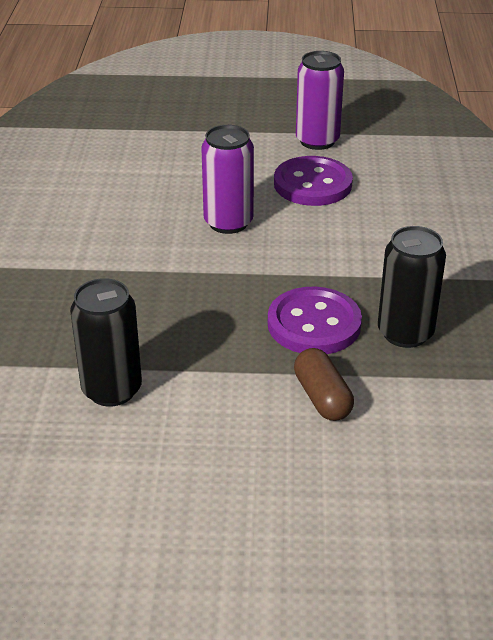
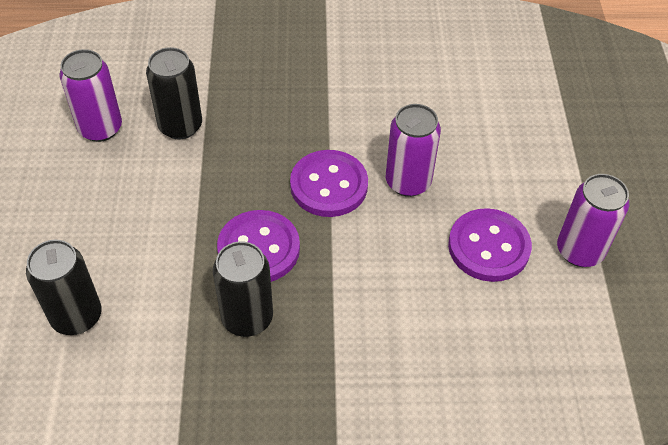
camera: 85 degrees right, 15 degrees up
brown capsule [294,348,354,421] -> none
none -> black can [26,240,101,335]
none -> purple can [60,49,122,142]
none -> purple button [290,150,368,217]

